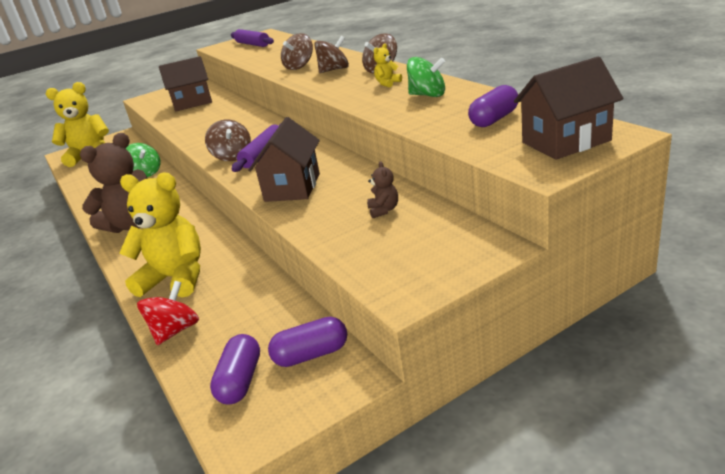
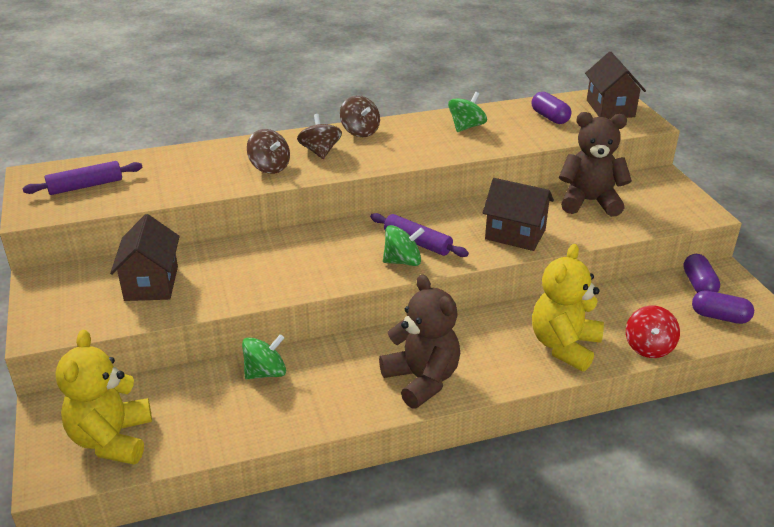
camera: 80 degrees left, 5 degrees up
red spinning top [137,281,199,345] -> red spinning top turned 120 degrees counterclockwise [626,305,680,358]
brown spinning top [205,120,251,161] -> green spinning top [383,225,425,266]
brown teddy bear [367,161,398,218] -> brown teddy bear [559,112,632,217], size x2.45
yellow teddy bear [374,44,402,87] -> none

